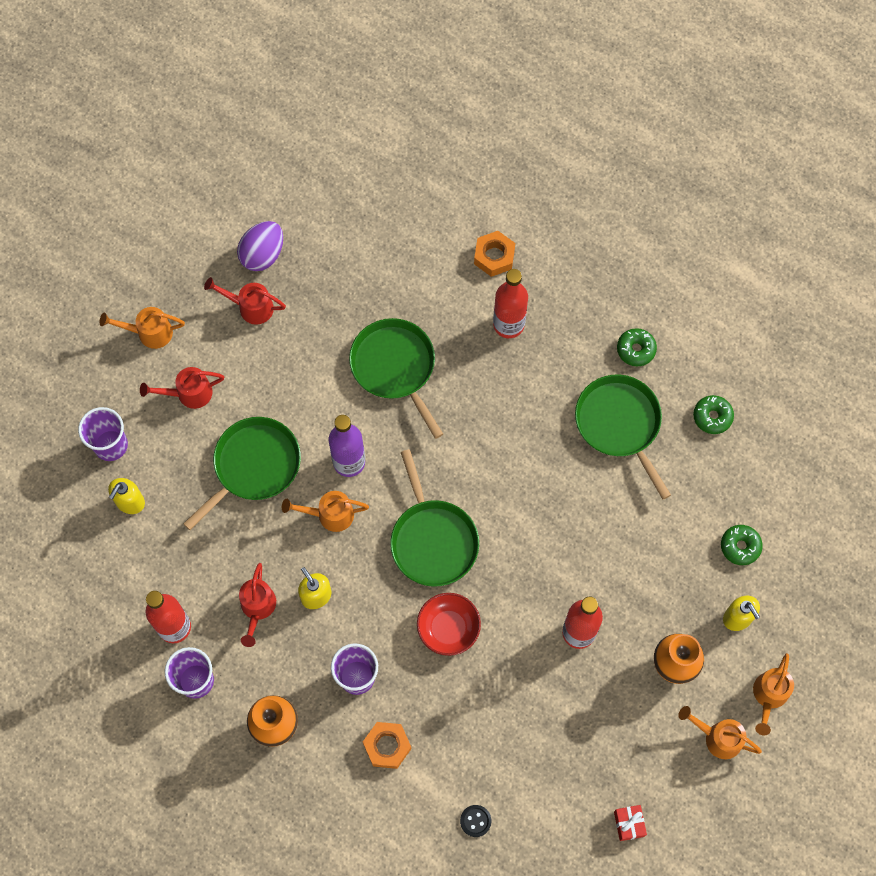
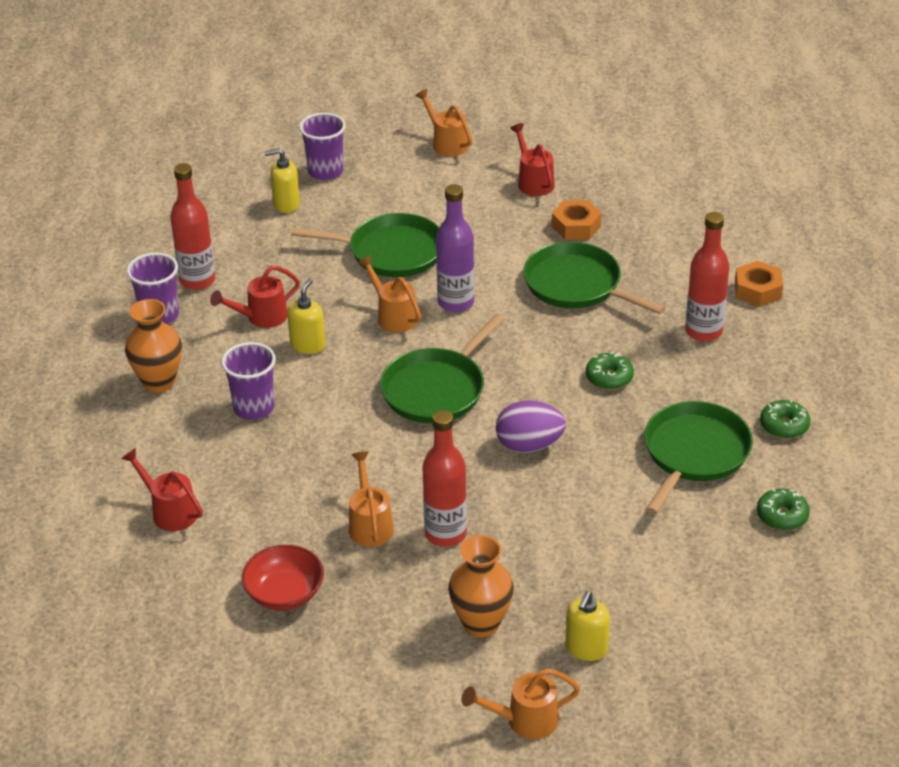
camera: 55 degrees right, 30 degrees down
red watering can [140,367,224,409] -> red watering can moved to [121,448,203,531]
purple egg [237,221,283,271] -> purple egg moved to [496,400,566,453]
green pan [349,318,443,439] -> green pan turned 75 degrees counterclockwise [523,242,665,314]
orange nut [363,722,411,769] -> orange nut moved to [552,200,602,240]
red bowl [417,593,481,656] -> red bowl moved to [241,545,324,611]
black button [460,805,491,837] -> none
red gift [614,805,647,841] -> none
orange watering can [678,706,762,759] -> orange watering can moved to [349,451,394,547]
green donut [721,525,763,565] -> green donut moved to [586,352,634,390]

